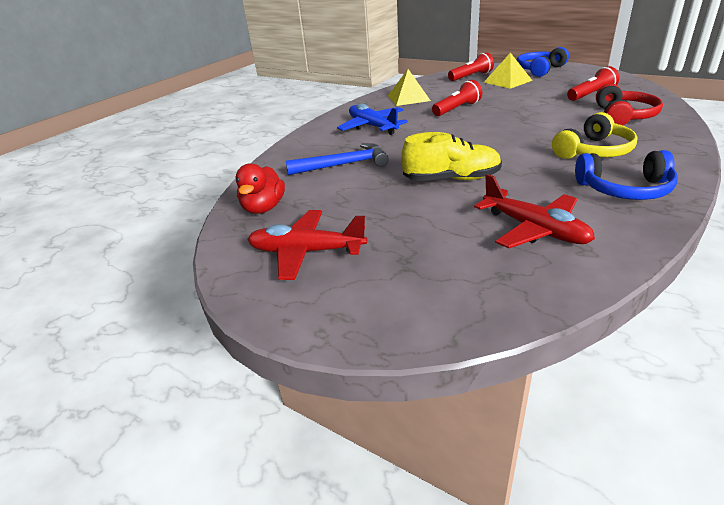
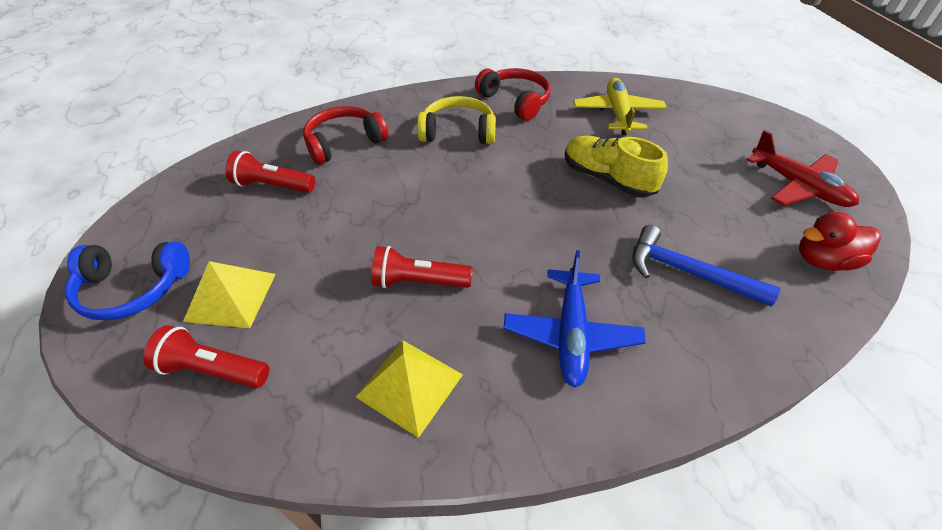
camera: 140 degrees left, 15 degrees up
red duck [236,163,285,214] -> red duck turned 150 degrees counterclockwise [799,212,881,271]
red plane [474,174,595,248] -> yellow plane [573,78,667,135]
blue headphones [575,150,678,200] -> red headphones [475,68,551,121]

